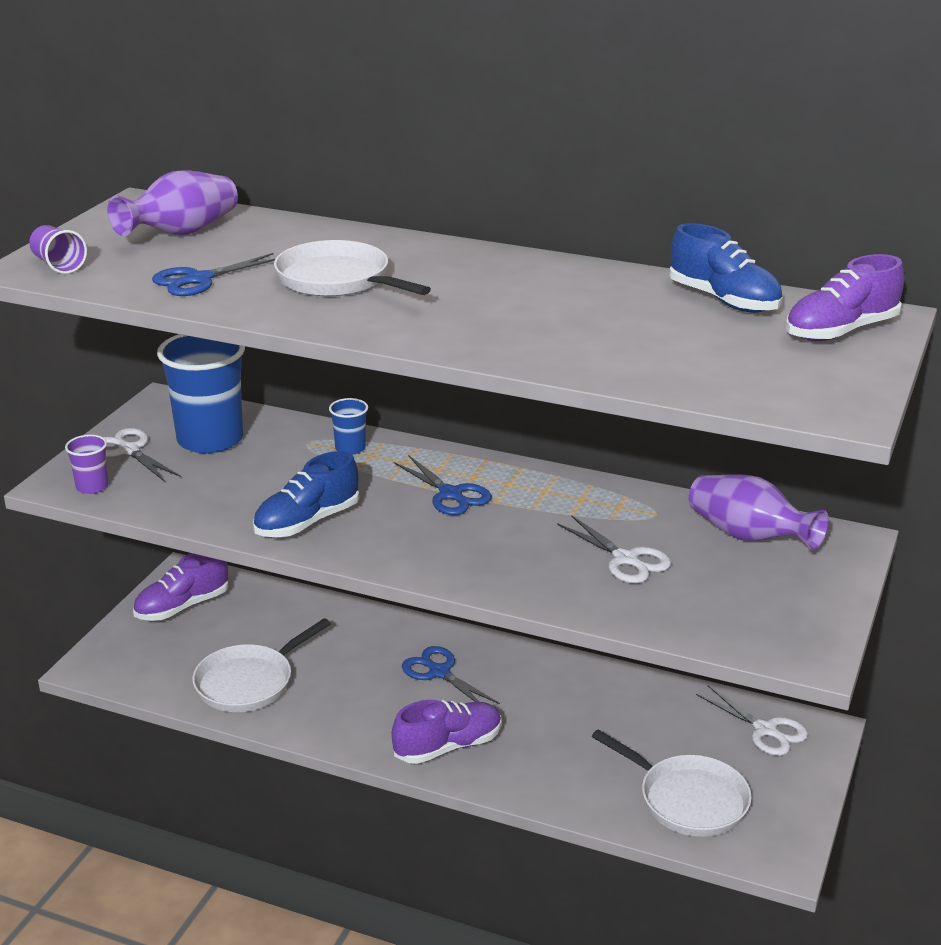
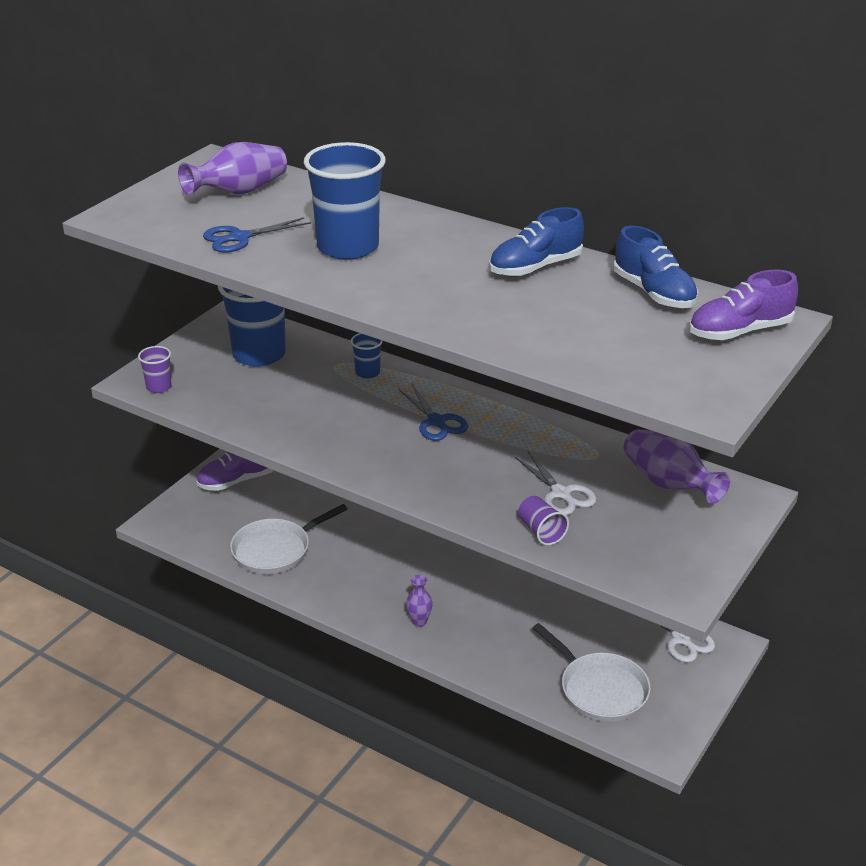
camera: 10 degrees right, 5 degrees up
purple cup [29,225,87,274] -> purple cup moved to [518,496,569,545]
white scissors [103,428,181,482] -> none
blue shoe [253,451,359,537] -> blue shoe moved to [489,207,584,277]
white pan [274,240,431,296] -> blue cup [304,142,386,260]
purple shoe [392,700,502,764] -> purple vase [406,575,432,627]
blue scissors [402,646,500,704] -> none

